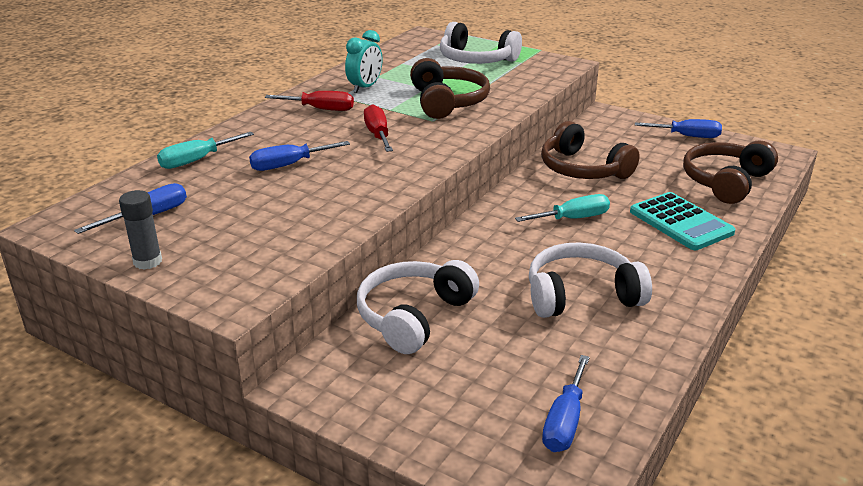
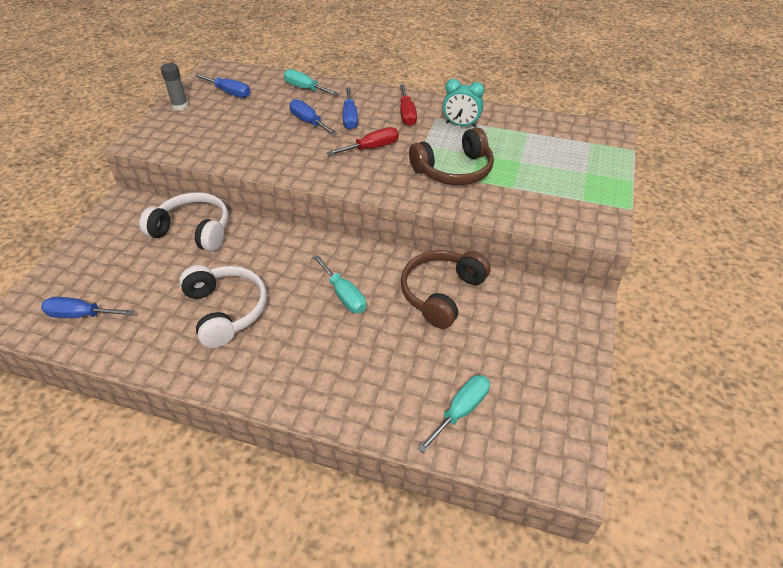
camera: 75 degrees right, 15 degrees up
white headphones [440,22,522,64] -> none
turquoise calculator [630,192,735,250] -> none
blue screwdriver [635,119,722,138] -> blue screwdriver moved to [343,88,358,130]
brown headphones [683,140,778,204] -> turquoise screwdriver [417,375,490,453]

